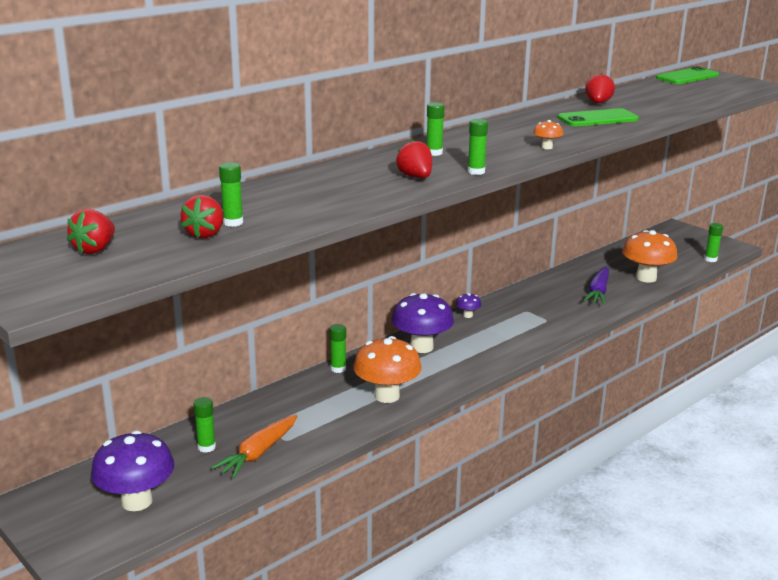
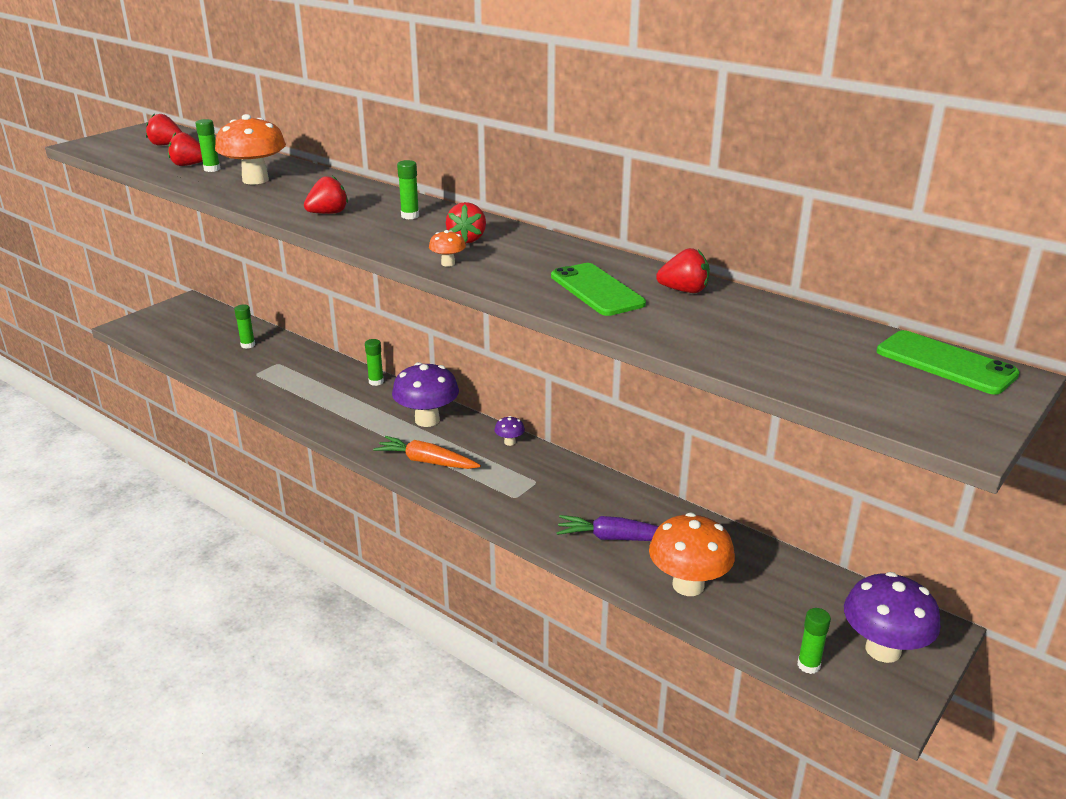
camera: 80 degrees right, 5 degrees up
purple mushroom [91,430,174,511] -> purple mushroom moved to [844,572,941,663]
orange carrot [211,415,297,478] -> orange carrot moved to [373,436,481,469]
orange mushroom [353,336,422,403] -> orange mushroom moved to [215,114,286,185]
green glue stick [468,119,488,175] -> none
none -> red strawberry [446,202,486,243]

